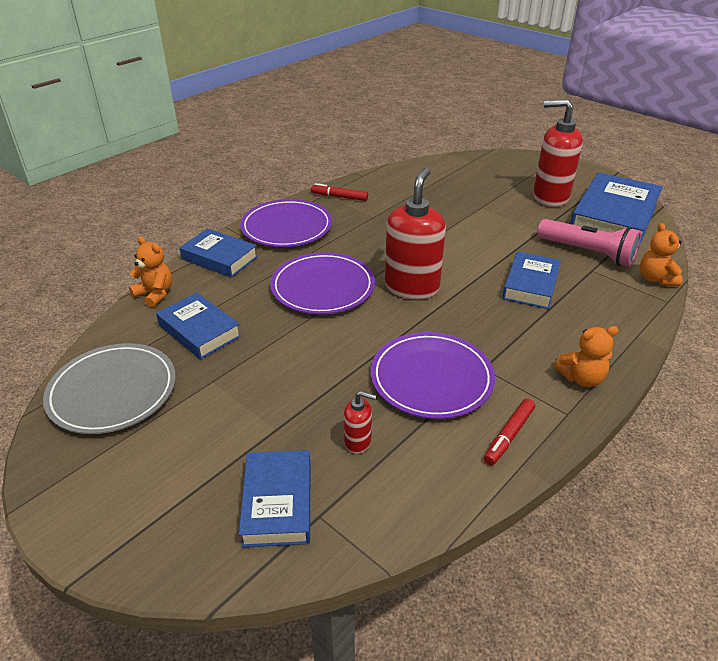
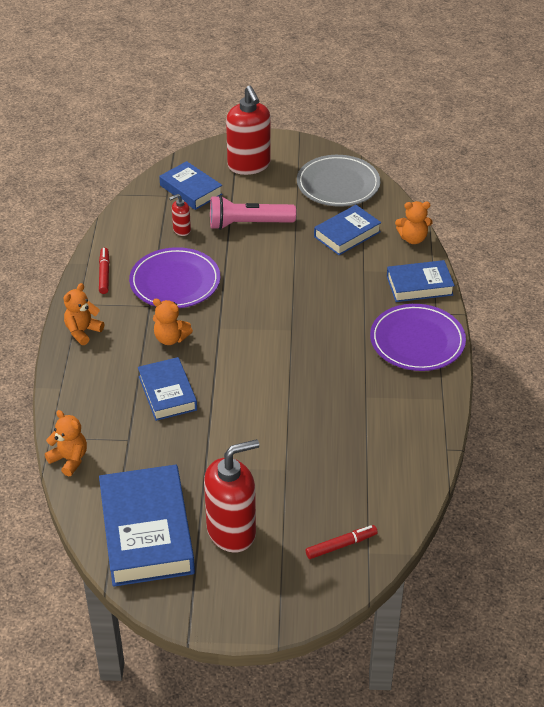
camera: 140 degrees right, 5 degrees up
blue book [156,292,241,359] -> blue book turned 45 degrees counterclockwise [314,205,381,255]
purple plate [270,252,375,314] -> none
red marker [311,183,368,201] -> red marker moved to [306,525,378,559]
red soap dispenser [385,168,446,299] -> red soap dispenser moved to [226,86,270,175]
pink flashlight [537,219,641,267] -> pink flashlight moved to [210,195,296,230]
none -> orange teddy bear [153,299,193,345]

